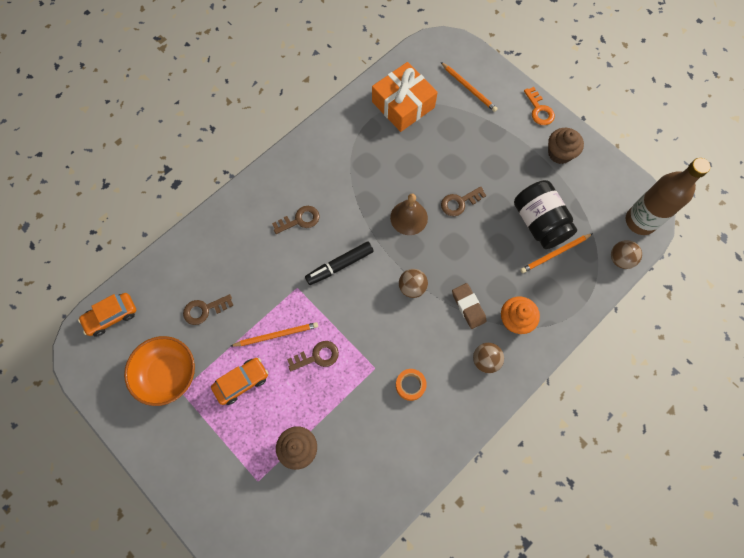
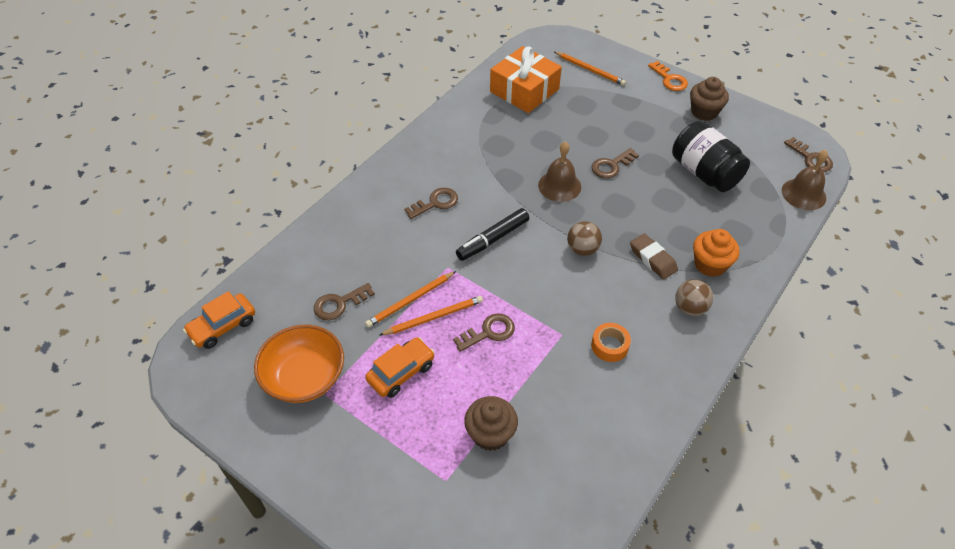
camera: 10 degrees left, 20 degrees down
orange pencil [520,233,593,273] -> orange pencil moved to [365,271,456,328]
brown ball [611,240,642,269] -> brown bell [782,150,828,210]
brown bottle [626,158,710,235] -> brown key [784,137,833,172]

